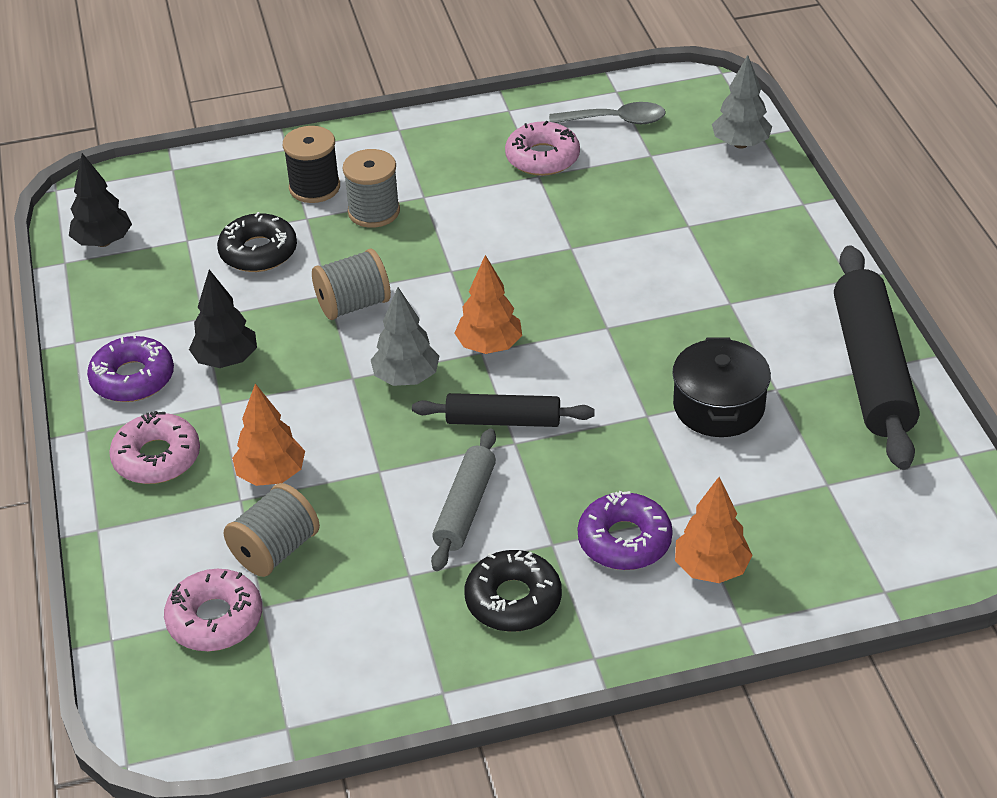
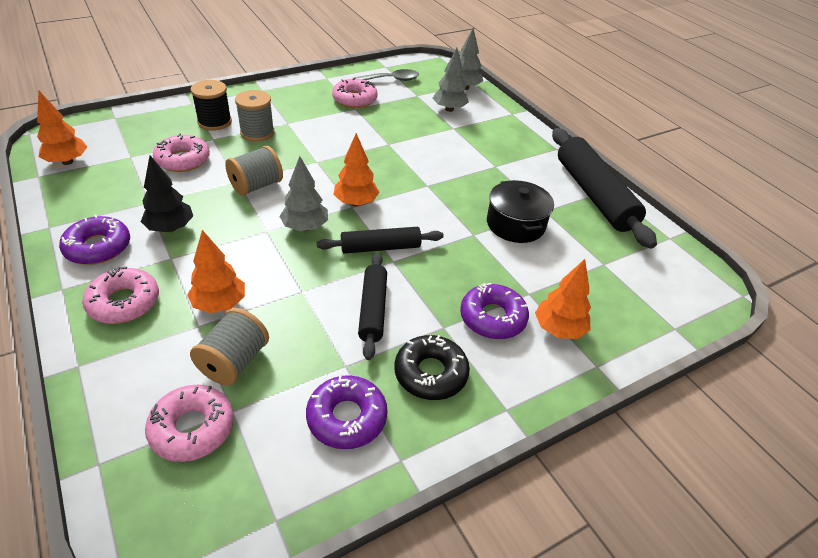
camera: 20 degrees left, 0 degrees up
black tree [69,153,132,247] -> orange tree [37,91,87,165]
black donut [217,212,297,272] -> pink donut [153,134,210,172]
grey rolling pin [431,428,496,571] -> black rolling pin [358,252,387,360]
none -> purple donut [306,375,388,449]
none -> grey tree [432,48,469,112]

